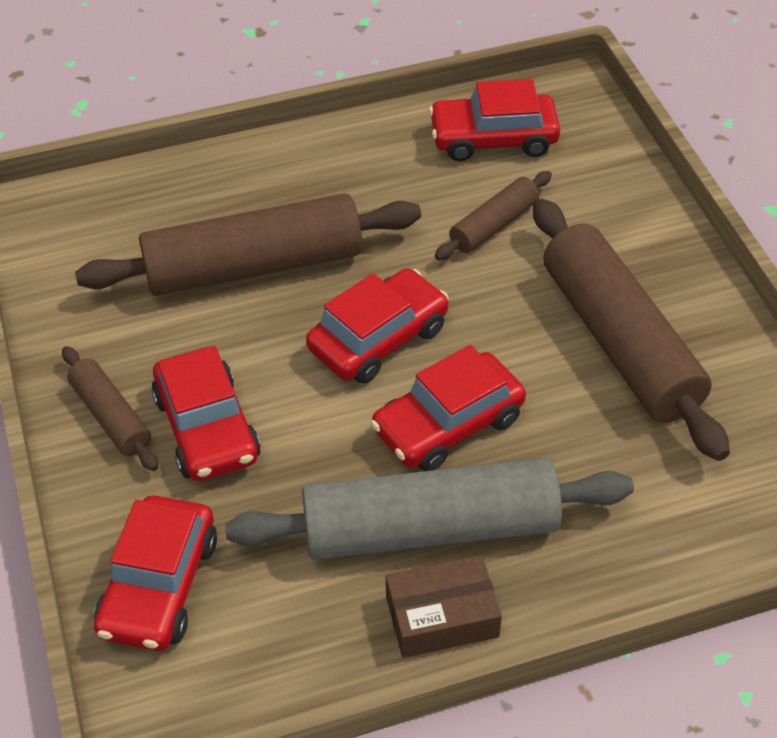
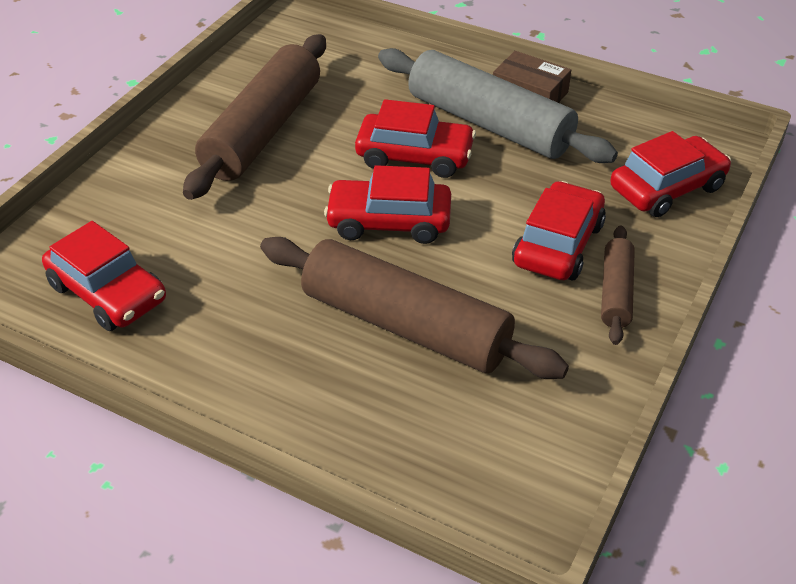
camera: 135 degrees left, 5 degrees down
brown rolling pin [435,171,552,260] -> none

